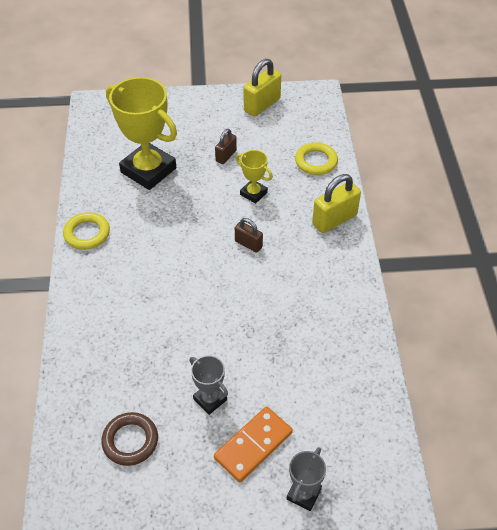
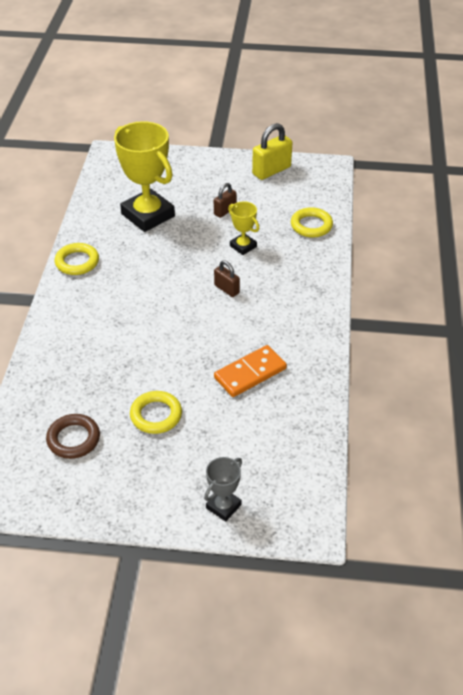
camera: 10 degrees right, 5 degrees down
grey trophy [189,355,228,415] -> yellow ring [130,391,182,434]
orange domino [214,406,293,482] -> orange domino moved to [214,345,287,397]
yellow padlock [312,174,361,233] -> none

